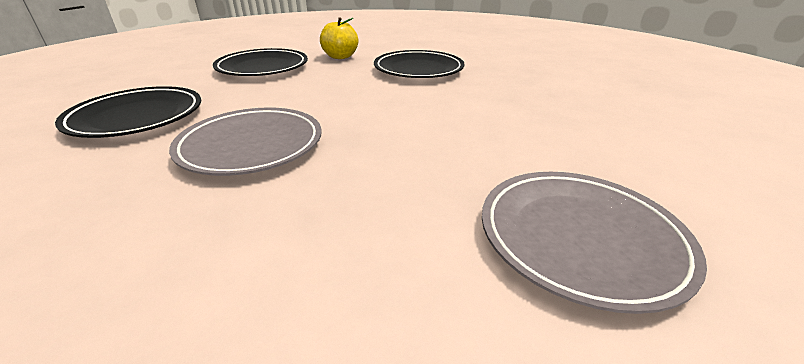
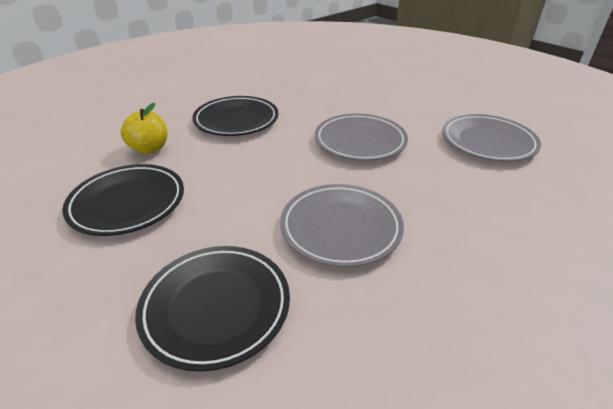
camera: 65 degrees left, 5 degrees up
none -> grey plate [315,114,408,161]

